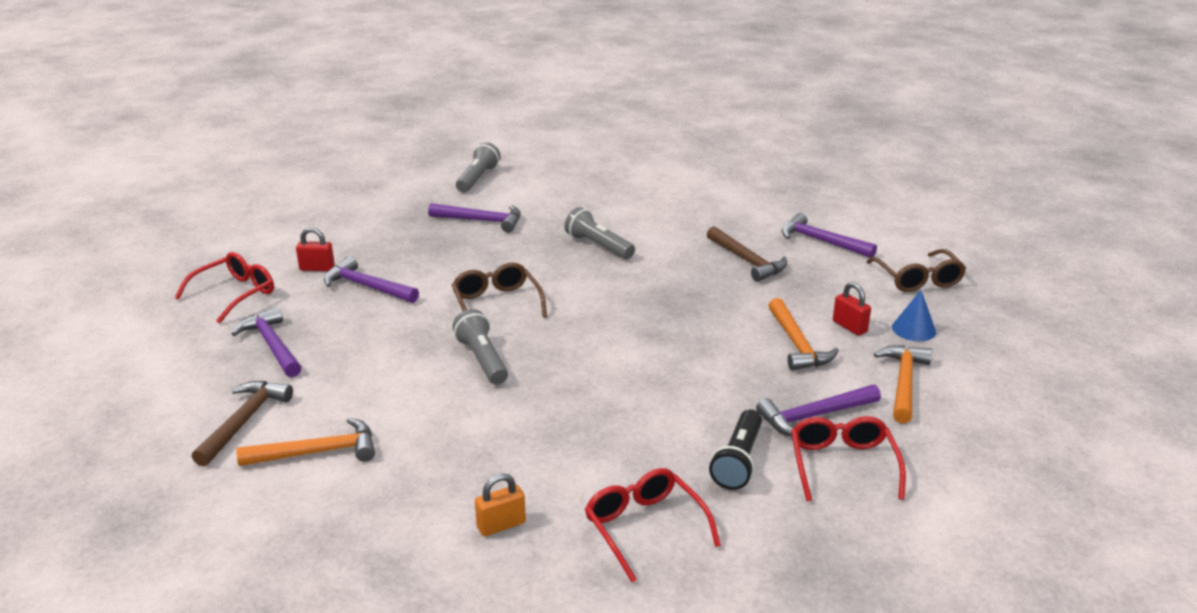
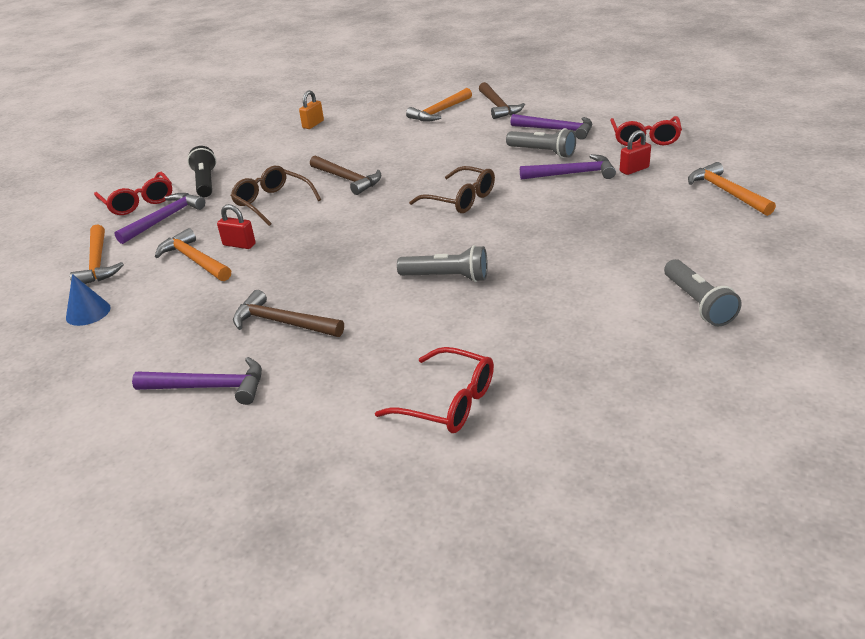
camera: 150 degrees right, 5 degrees up
purple hammer [428,203,521,233] -> none
grey flashlight [452,309,508,385] -> grey flashlight moved to [506,128,576,158]
red glasses [585,468,721,582] -> red glasses moved to [375,347,494,433]
red padlock [833,282,871,335] -> red padlock moved to [217,204,256,249]
brown glasses [867,249,966,292] -> brown glasses moved to [231,166,321,226]
none -> brown hammer [310,156,381,195]
none -> orange hammer [688,162,776,216]

